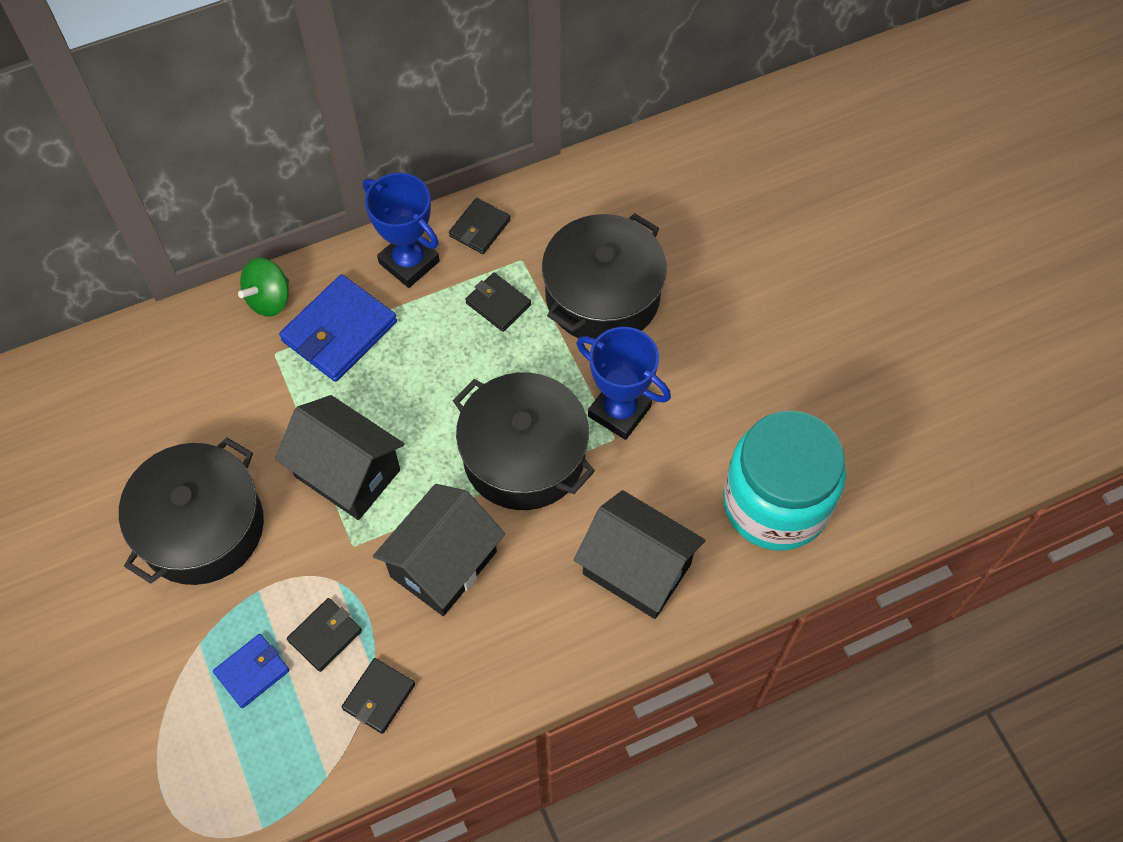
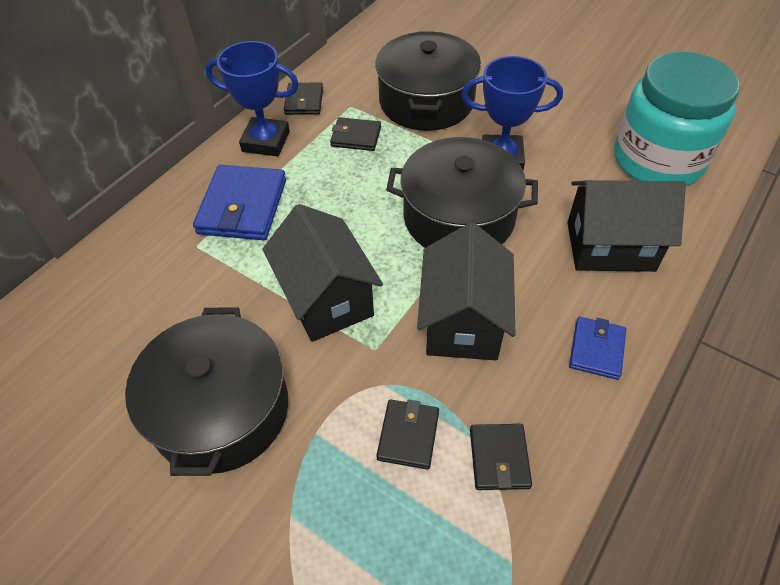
camera: 30 degrees left, 10 degrees down
blue wallet [213,634,289,708] -> blue wallet moved to [569,317,626,380]
green spinning top [238,258,289,317] -> none
black house [275,395,404,520] -> black house turned 60 degrees clockwise [262,204,383,342]

